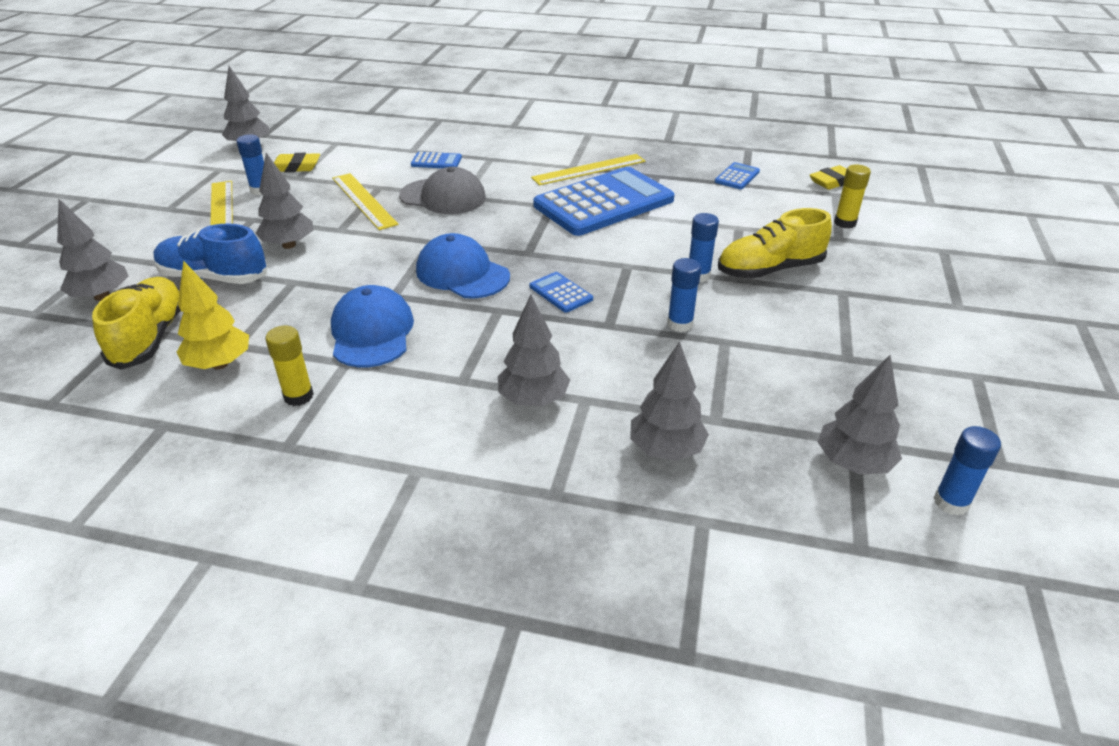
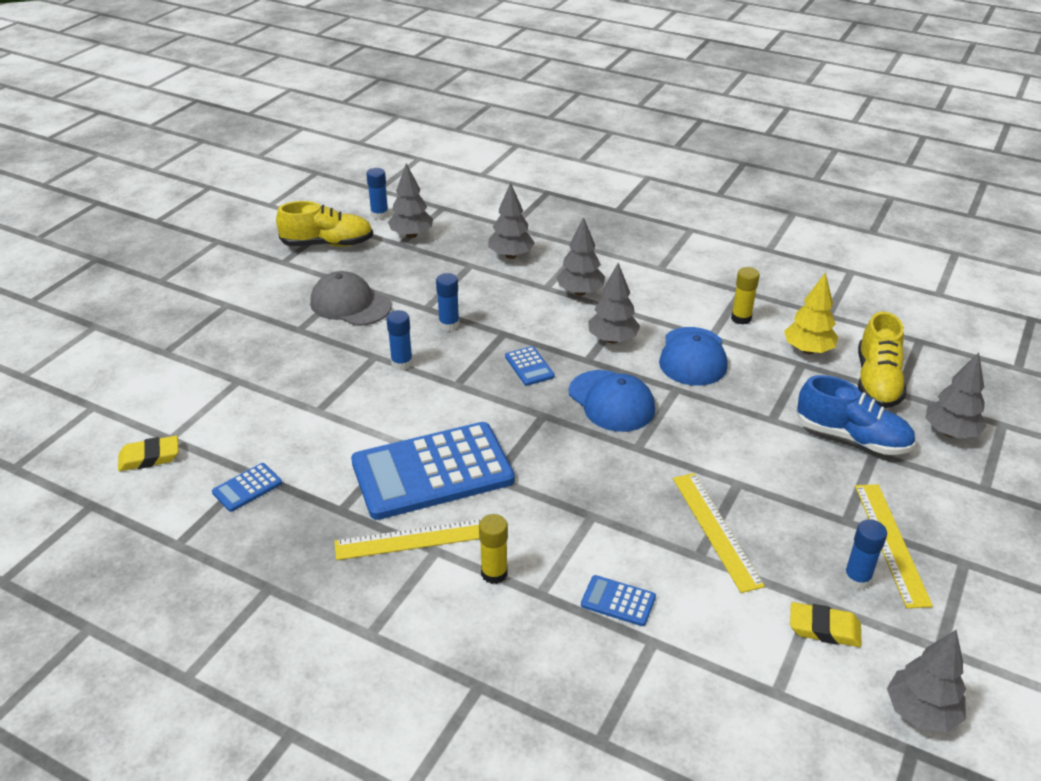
camera: 165 degrees left, 0 degrees up
grey tree [255,153,313,249] -> grey tree moved to [588,263,640,344]
grey cap [399,167,486,214] -> grey cap moved to [310,271,391,326]
yellow shoe [718,208,832,279] -> yellow shoe moved to [276,201,373,247]
yellow glue stick [834,164,871,228] -> yellow glue stick moved to [479,514,508,584]

